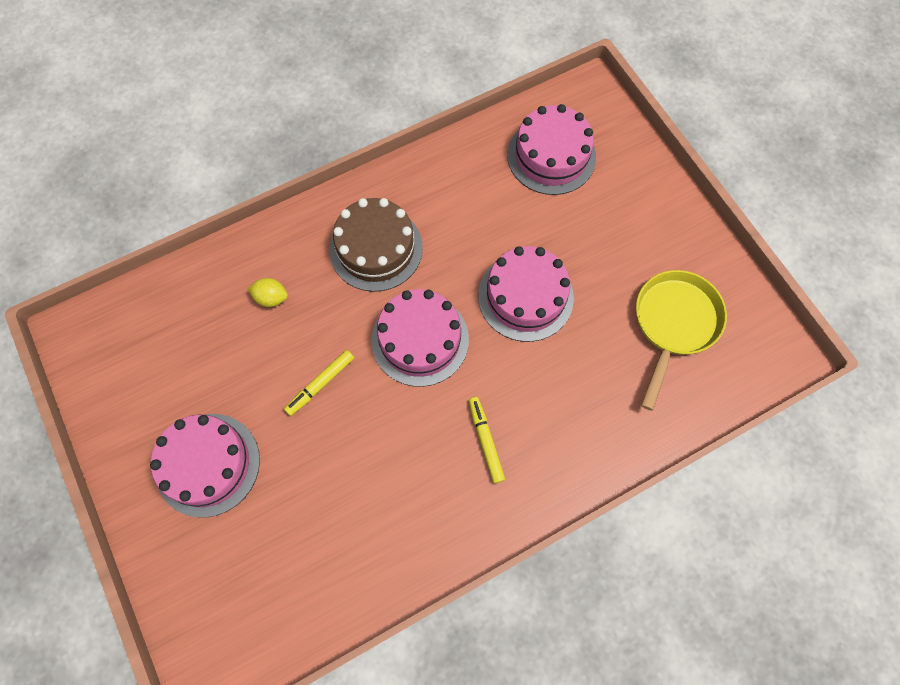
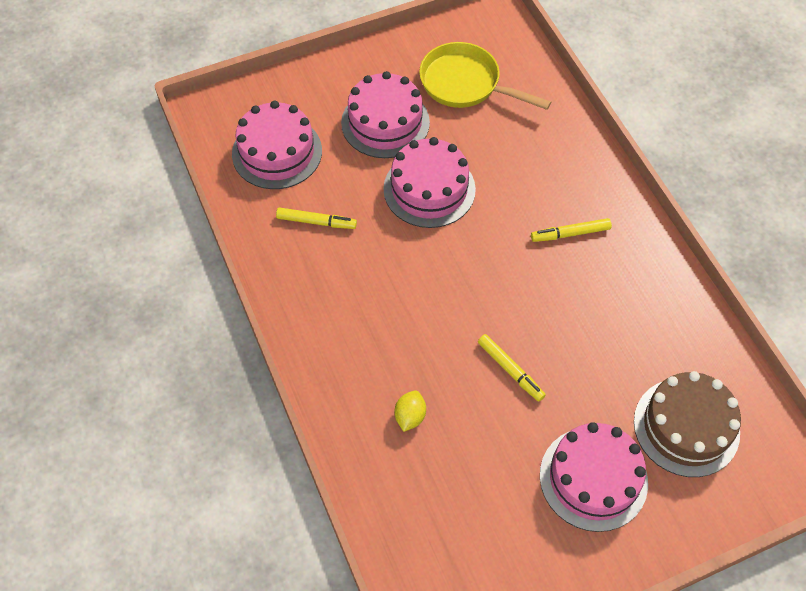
camera: 85 degrees left, 10 degrees down
brown cake [330,198,423,292] -> brown cake moved to [634,371,741,477]
pink cake [371,289,469,387] -> pink cake moved to [341,71,430,158]
none -> yellow marker [276,208,357,229]

